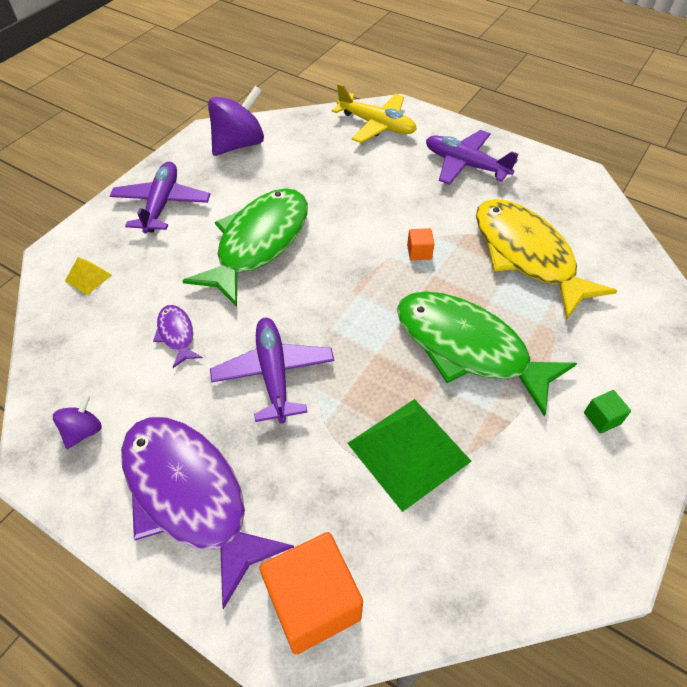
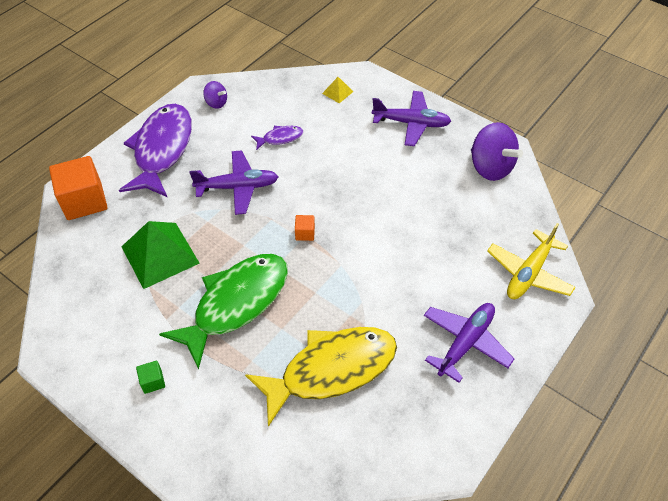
camera: 95 degrees right, 0 degrees up
purple fish [121,417,294,609] -> purple fish turned 45 degrees counterclockwise [119,104,192,197]
green fish [182,188,308,307] -> none
orange cube [407,228,434,260] -> orange cube moved to [295,215,315,241]

